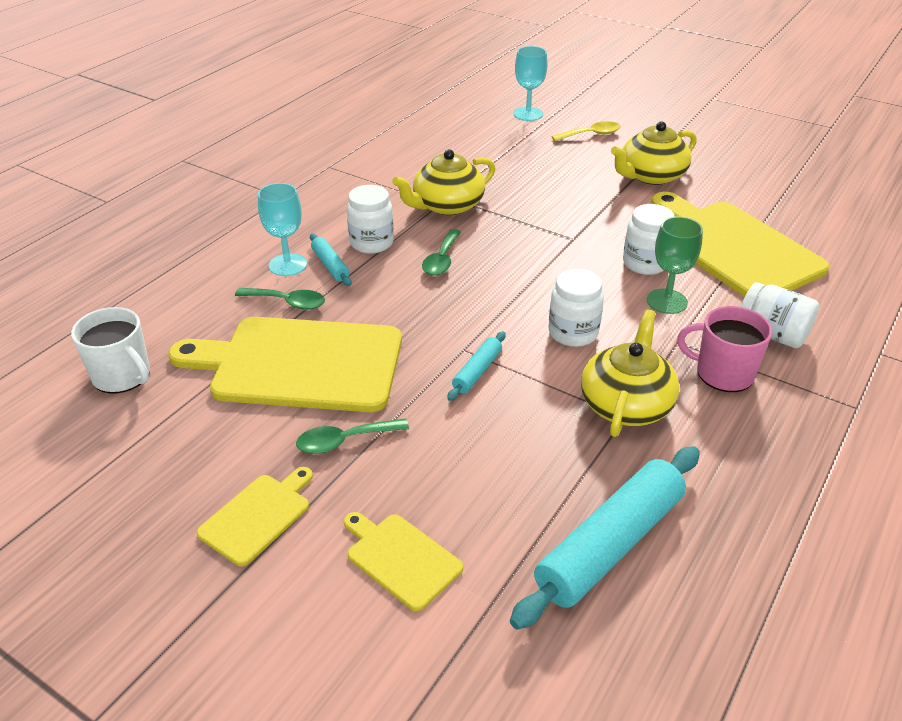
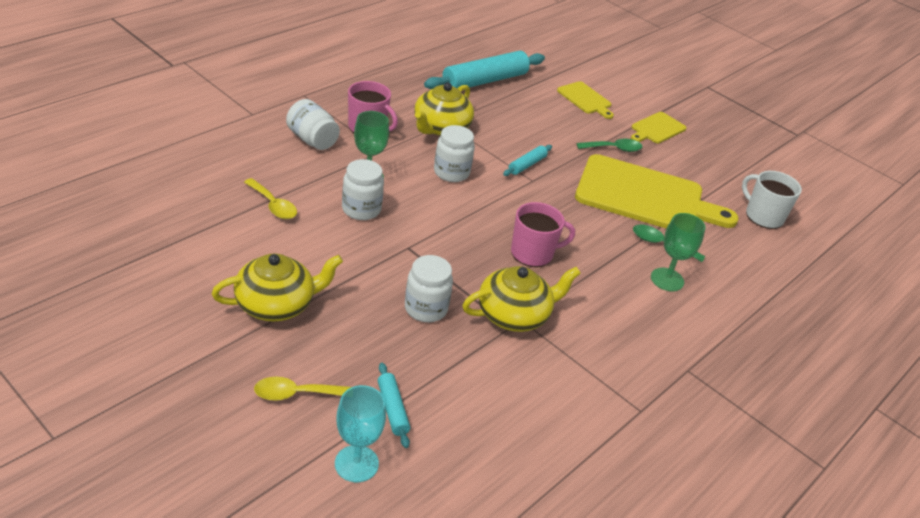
camera: 175 degrees left, 0 degrees up
turquoise goblet [258,183,307,276] -> green goblet [651,213,706,291]
turquoise rolling pin [310,233,351,286] -> turquoise rolling pin moved to [378,363,410,448]
white jar [347,185,394,254] -> white jar moved to [405,255,453,322]
green spoon [422,229,461,276] -> pink mug [511,202,575,267]
yellow cutting board [651,192,830,297] -> yellow spoon [244,178,297,219]

